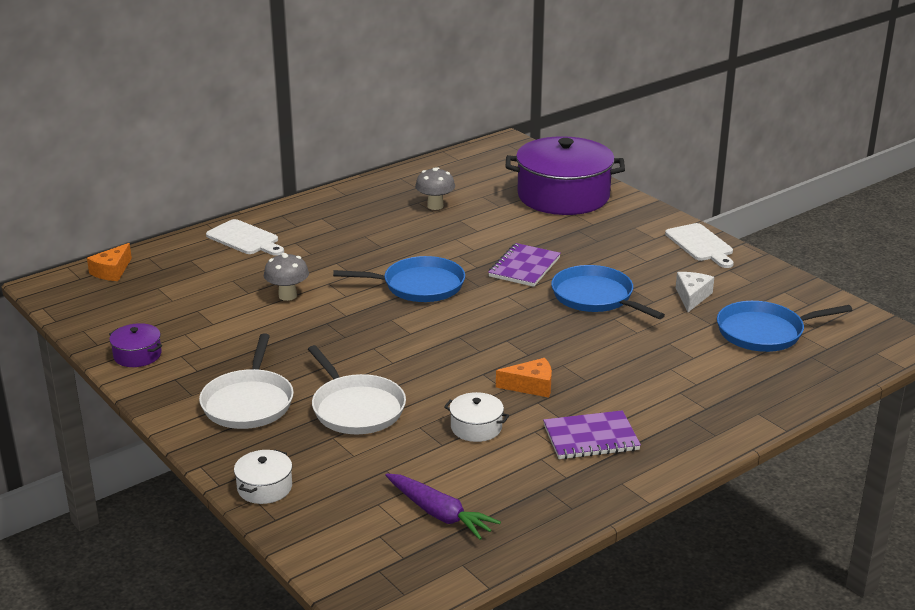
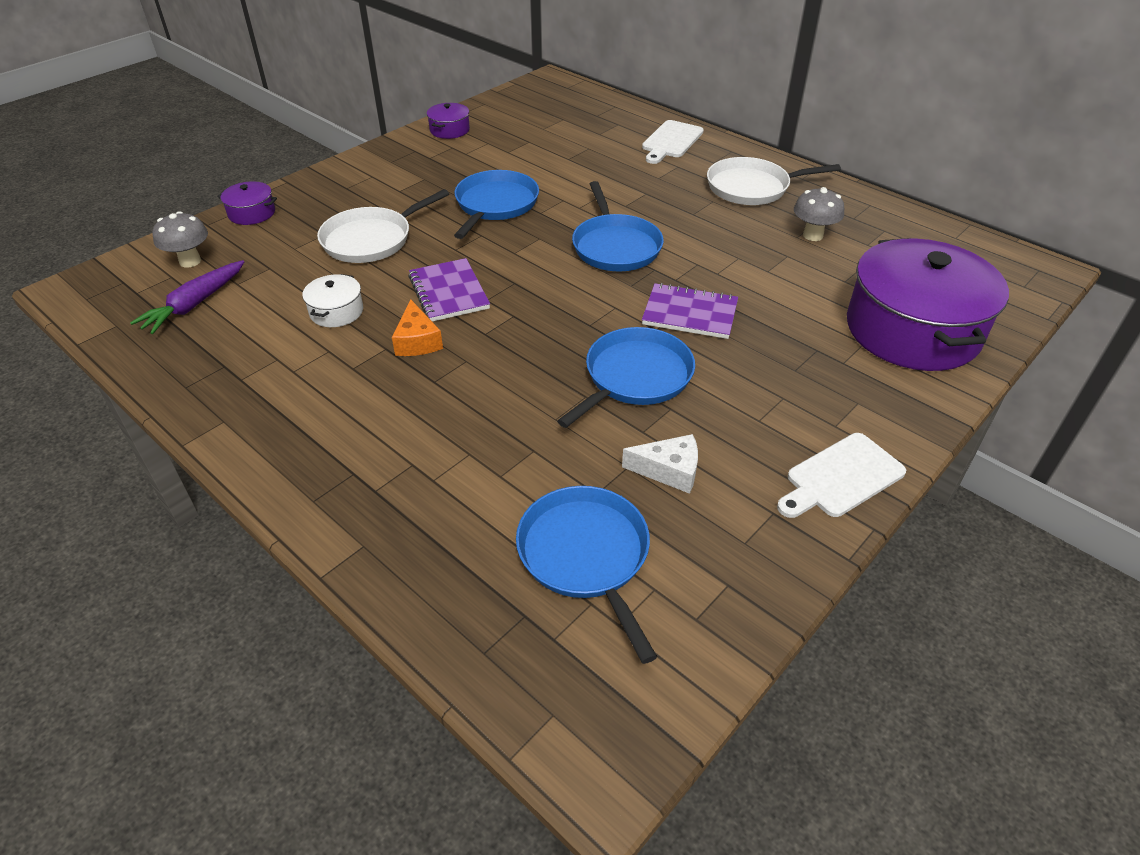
camera: 80 degrees right, 15 degrees up
orange cheese [87,243,132,281] -> none
white pan [199,334,294,429] -> white pan moved to [707,157,841,205]
white pot [234,450,292,504] -> purple pot [217,181,277,225]
grey mushroom [264,253,309,301] -> grey mushroom moved to [152,211,208,268]
purple notebook [543,410,641,459] -> purple notebook moved to [408,258,490,322]
none -> blue pan [454,170,539,239]

